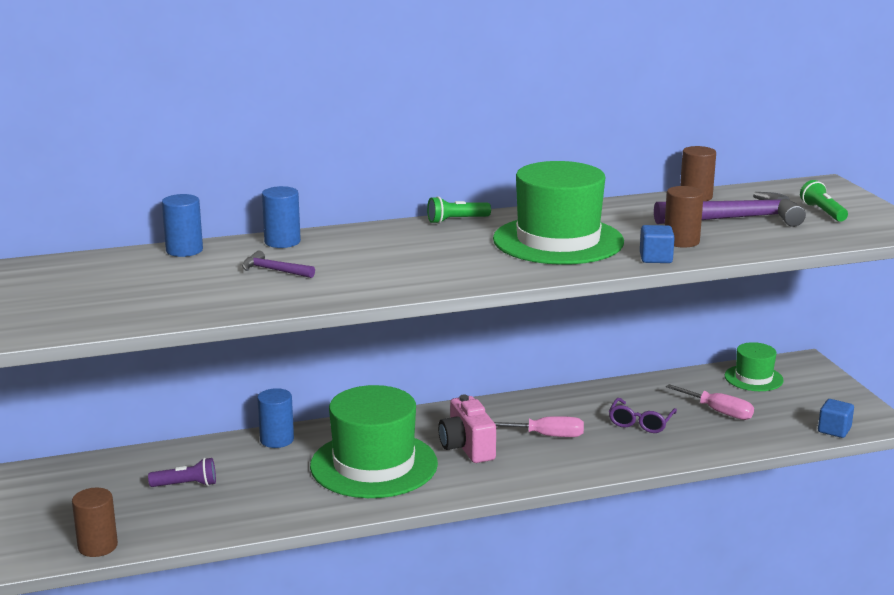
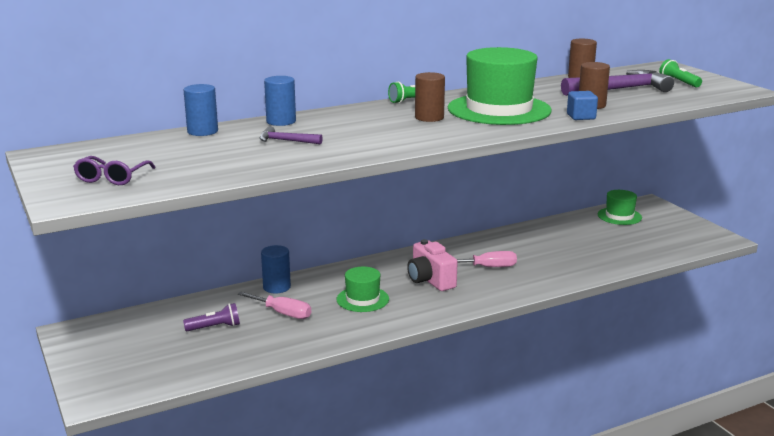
camera: 10 degrees left, 0 degrees up
brown cylinder [72,488,118,557] -> brown cylinder moved to [415,72,445,122]
green hat [310,385,438,498] -> green hat [337,267,389,312], size x0.51
purple glasses [609,398,677,433] -> purple glasses moved to [73,156,156,185]
pink screwdriver [666,384,754,420] -> pink screwdriver moved to [238,292,311,319]
blue cube [818,399,854,438] -> none

